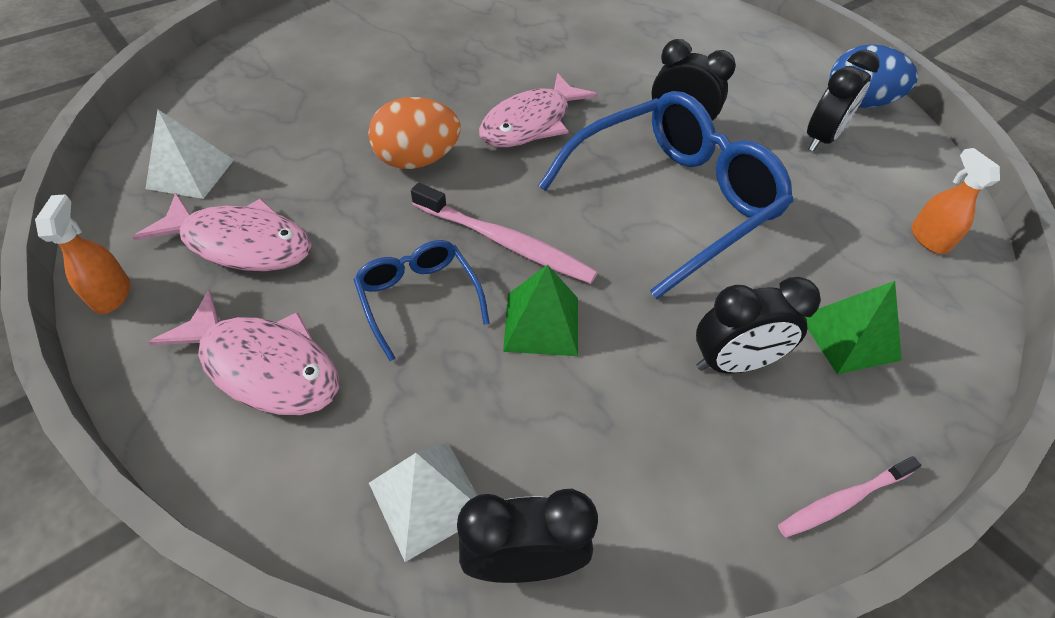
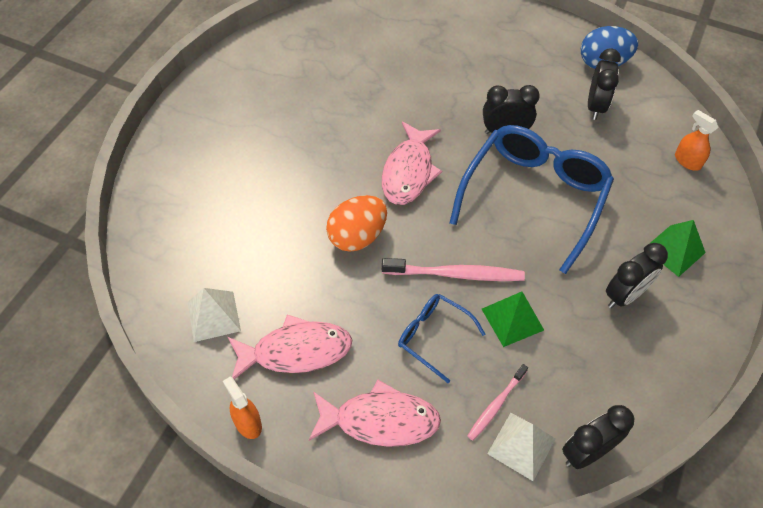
camera: 25 degrees left, 5 degrees up
pink toothbrush [778,456,921,538] -> pink toothbrush moved to [467,364,528,440]

